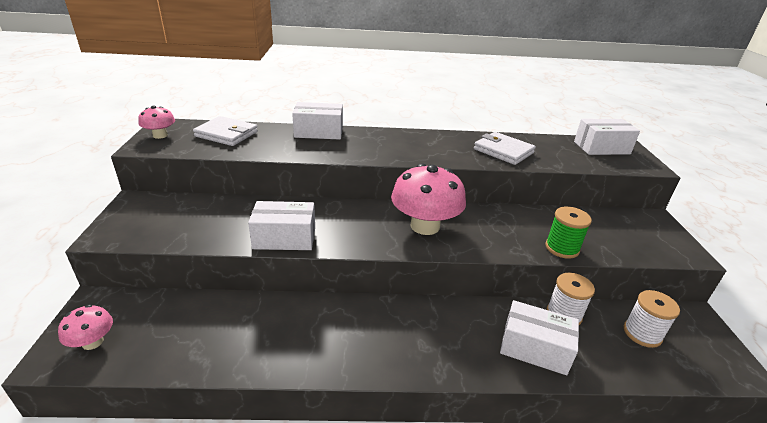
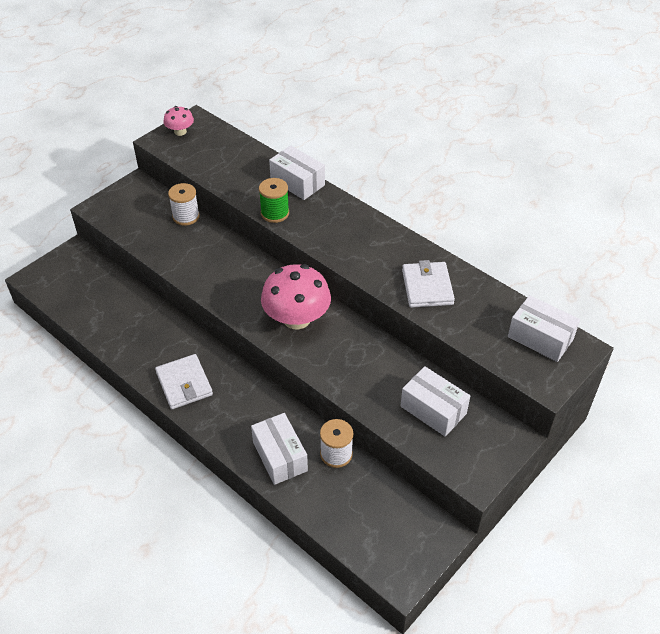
camera: 45 degrees right, 15 degrees up
pink mushroom [58,304,113,350] -> none
white wallet [193,116,258,146] -> white wallet moved to [155,354,213,409]
white box [248,201,315,250] -> white box moved to [401,366,470,437]
green spool [545,206,592,259] -> green spool moved to [259,178,289,223]
white spool [624,290,680,348] -> white spool moved to [168,183,200,226]

